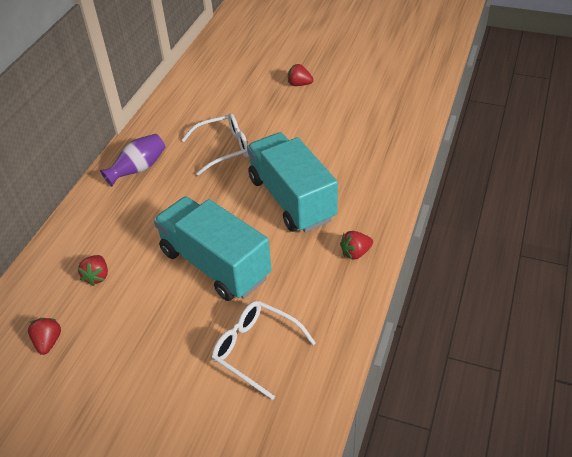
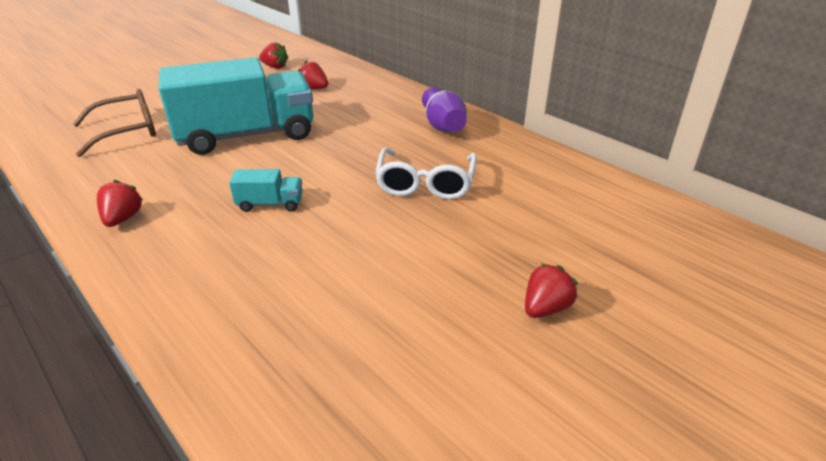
camera: 115 degrees right, 10 degrees down
white glasses [212,301,316,400] -> brown glasses [73,89,156,157]
turquoise truck [247,132,338,233] -> turquoise truck [229,169,303,212], size x0.40

